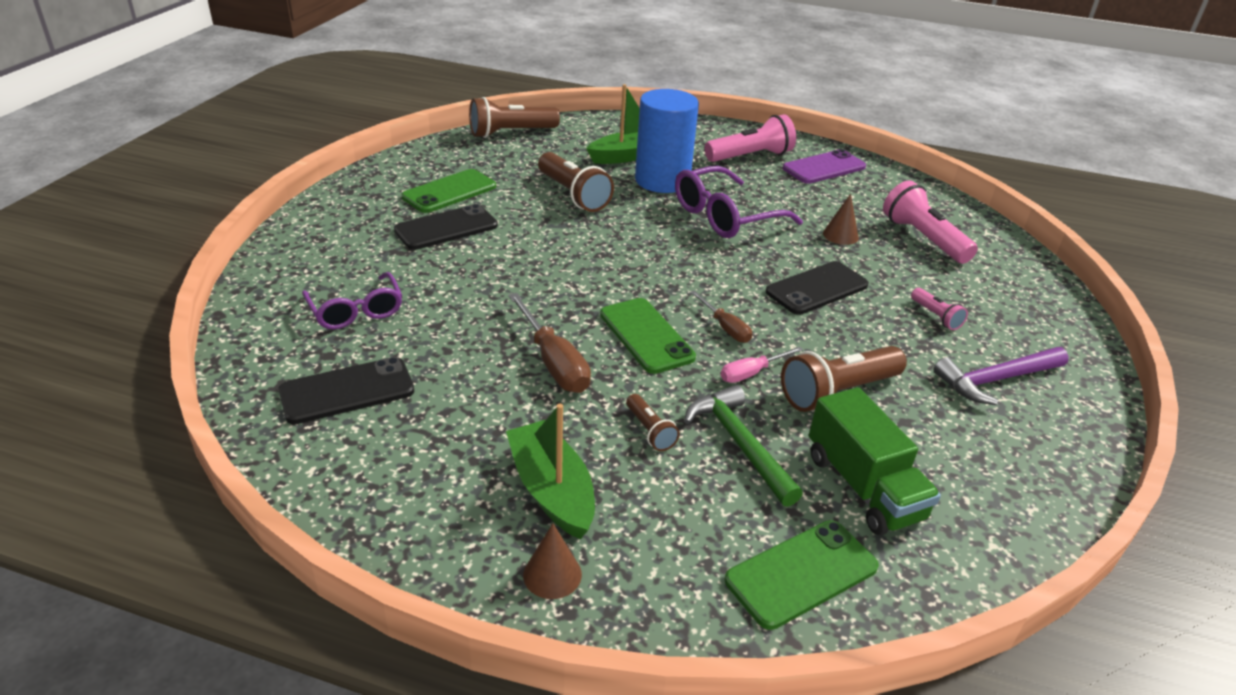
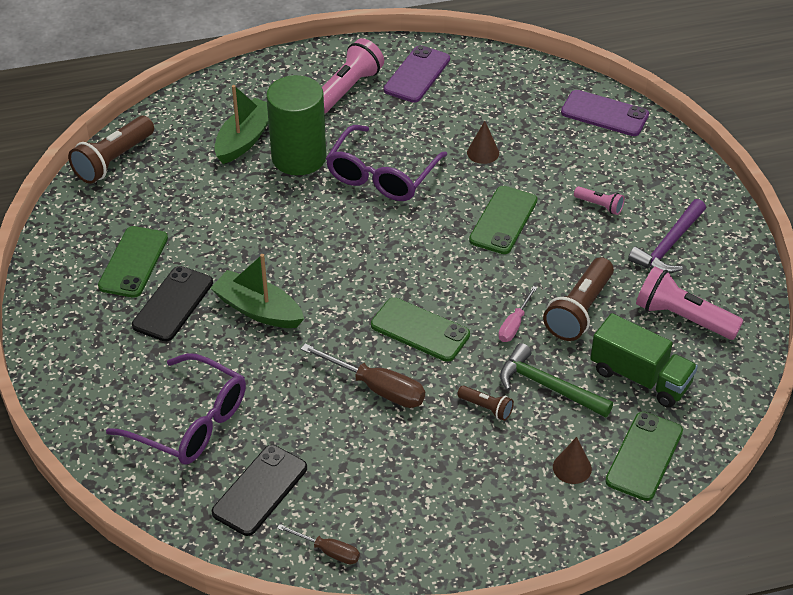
camera: 30 degrees left, 10 degrees up
purple glasses [302,272,402,329] -> purple glasses [106,353,246,465], size x1.50
green boat [506,404,595,539] -> green boat moved to [211,254,304,328]
brown cone [523,523,582,599] -> brown cone moved to [553,437,592,484]
brown flashlight [538,152,614,212] -> none
blue cylinder [635,89,699,193] -> green cylinder [266,75,326,175]
brown screwdriver [690,290,752,343] -> brown screwdriver moved to [277,524,360,564]
black phone [765,261,869,315] -> green phone [469,186,538,254]
pink flashlight [883,180,978,264] -> pink flashlight moved to [636,266,743,340]
none -> purple phone [561,90,649,136]

